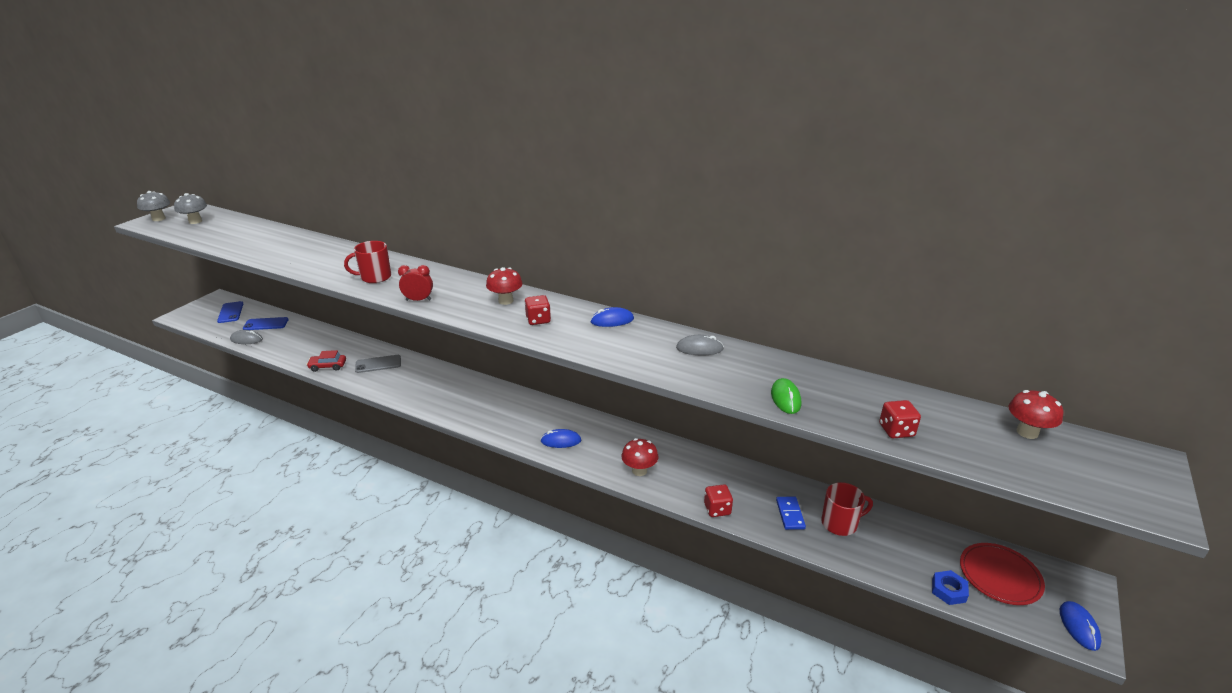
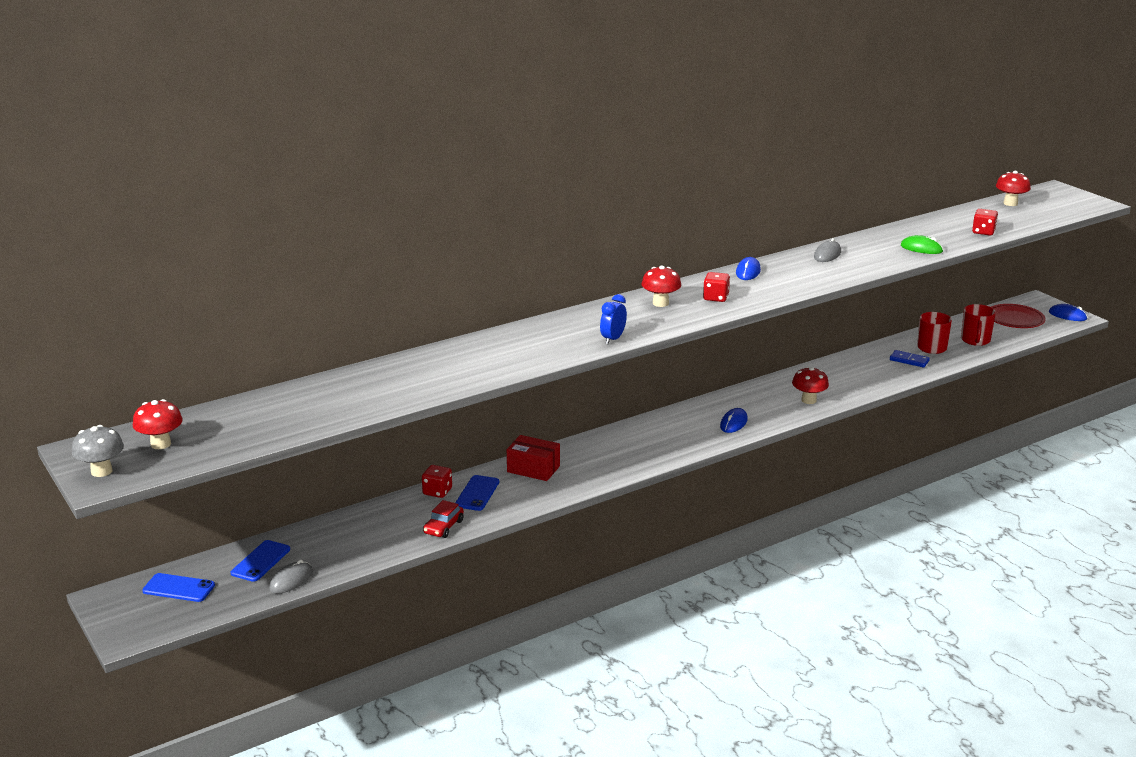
camera: 60 degrees left, 5 degrees down
grey mushroom [174,193,207,224] -> red mushroom [133,399,183,449]
red mug [344,241,391,283] -> red mug moved to [961,304,996,346]
grey phone [355,355,401,373] -> blue phone [455,475,499,511]
red clock [398,265,433,301] -> blue clock [600,294,627,344]
red dice [704,484,733,517] -> red dice moved to [422,465,452,498]
blue nut [932,570,969,605] -> none
none -> red box [507,435,560,481]

